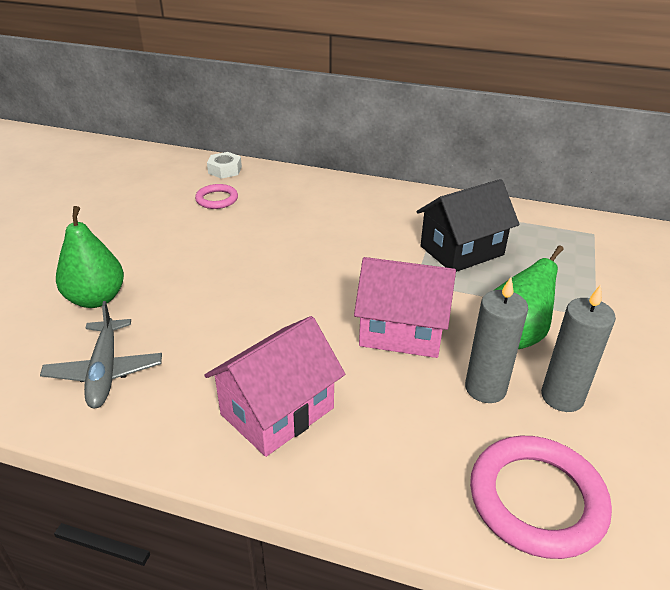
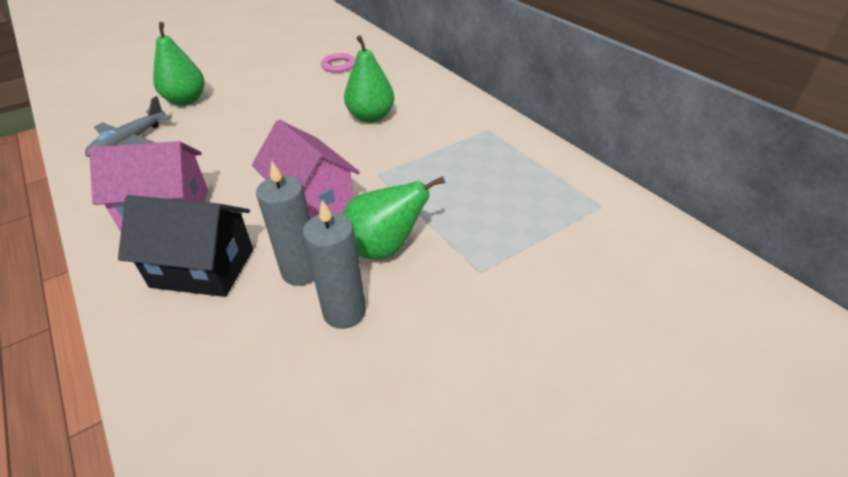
camera: 40 degrees right, 5 degrees up
white nut [207,152,242,179] -> none
black house [417,179,520,272] -> black house moved to [118,195,253,297]
pink ring [470,436,612,559] -> none
none -> green pear [344,35,394,123]

